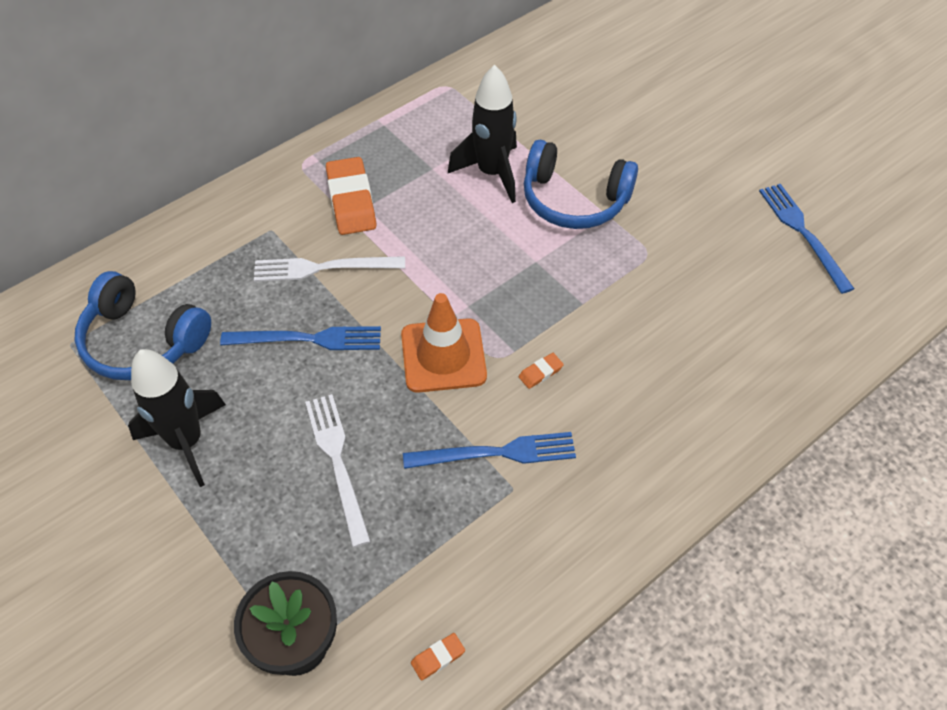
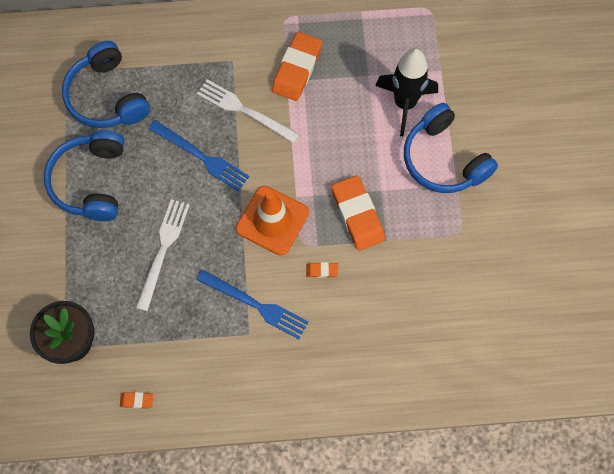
camera: 35 degrees right, 15 degrees up
black rocket [128,349,226,487] -> blue headphones [44,130,124,221]
blue fork [759,184,854,294] -> none
none -> orange eraser [331,176,385,251]

